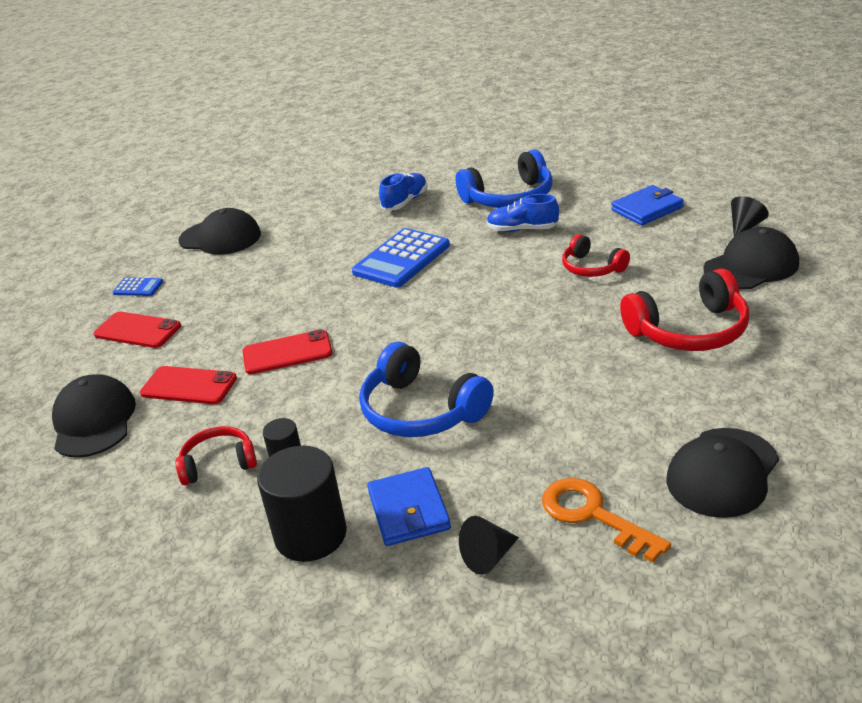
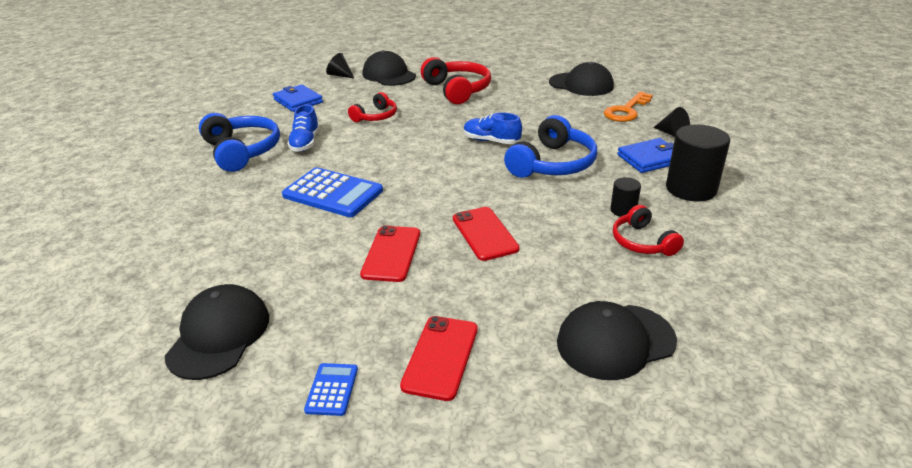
camera: 100 degrees left, 0 degrees up
red phone [140,366,237,404] -> red phone moved to [360,225,420,282]
blue shoe [379,173,427,210] -> blue shoe moved to [464,112,522,144]

